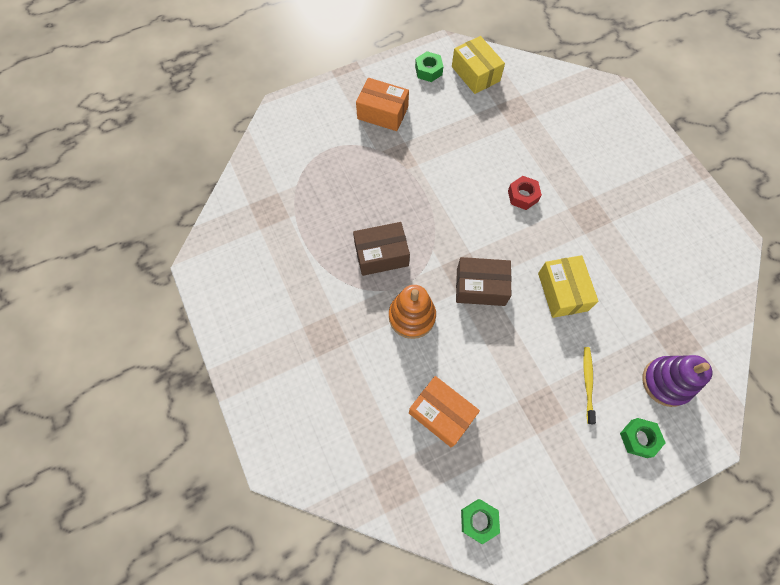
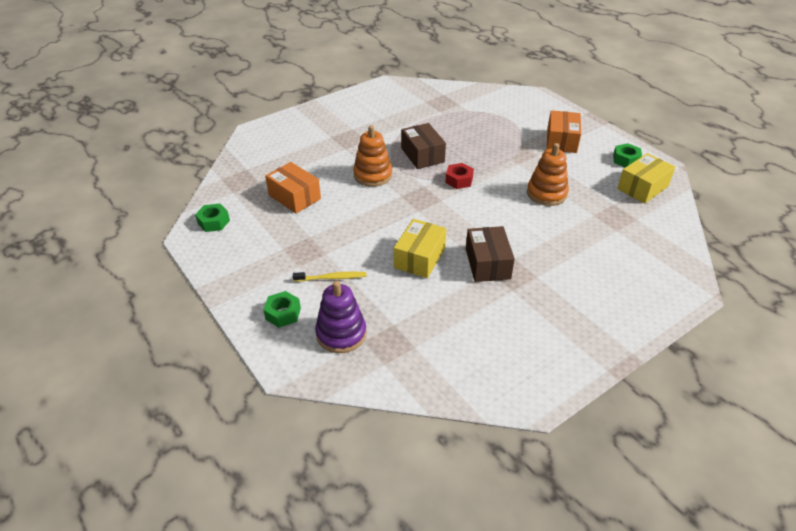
camera: 80 degrees right, 25 degrees down
orange box [409,376,480,448] -> orange box turned 75 degrees counterclockwise [265,162,321,214]
brown box [456,257,512,306] -> brown box moved to [466,226,515,282]
red nut [508,176,542,210] -> red nut moved to [445,163,474,189]
yellow box [538,255,598,318] -> yellow box turned 45 degrees counterclockwise [394,219,446,278]
none -> orange stacking toy [527,143,569,206]

